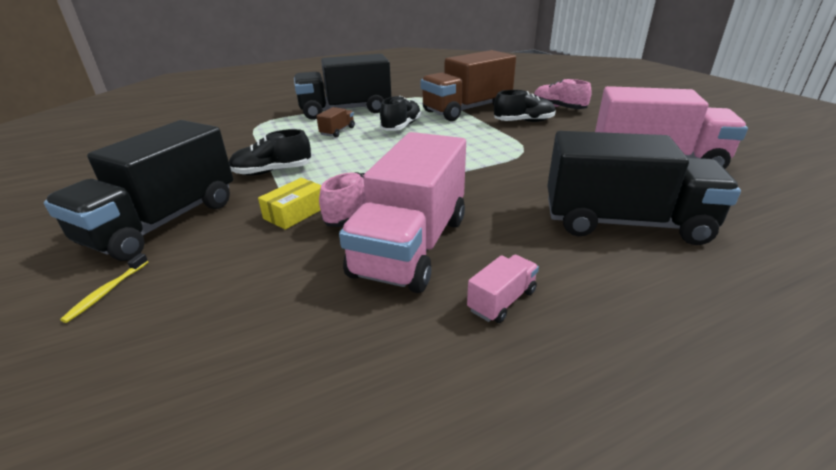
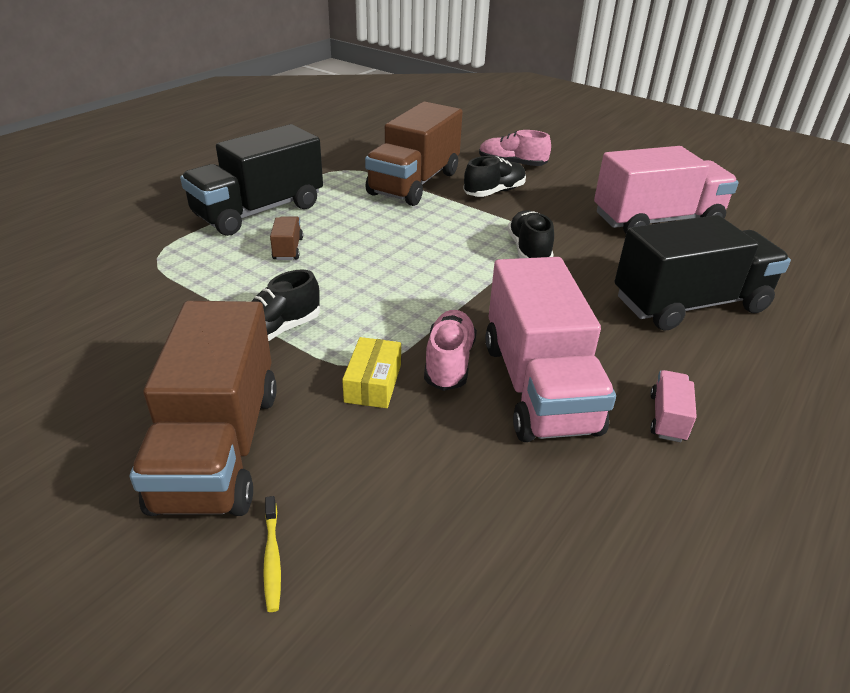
camera: 30 degrees left, 5 degrees up
black truck [44,120,233,261] -> brown truck [130,301,277,516]
black shoe [380,96,421,131] -> black shoe moved to [507,210,554,258]

